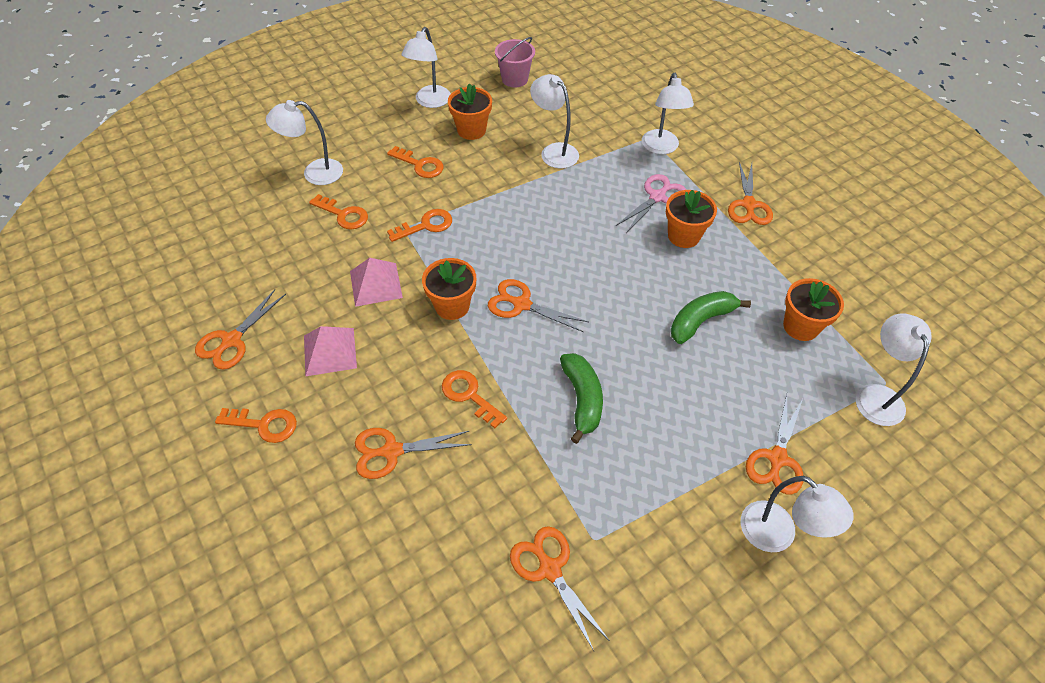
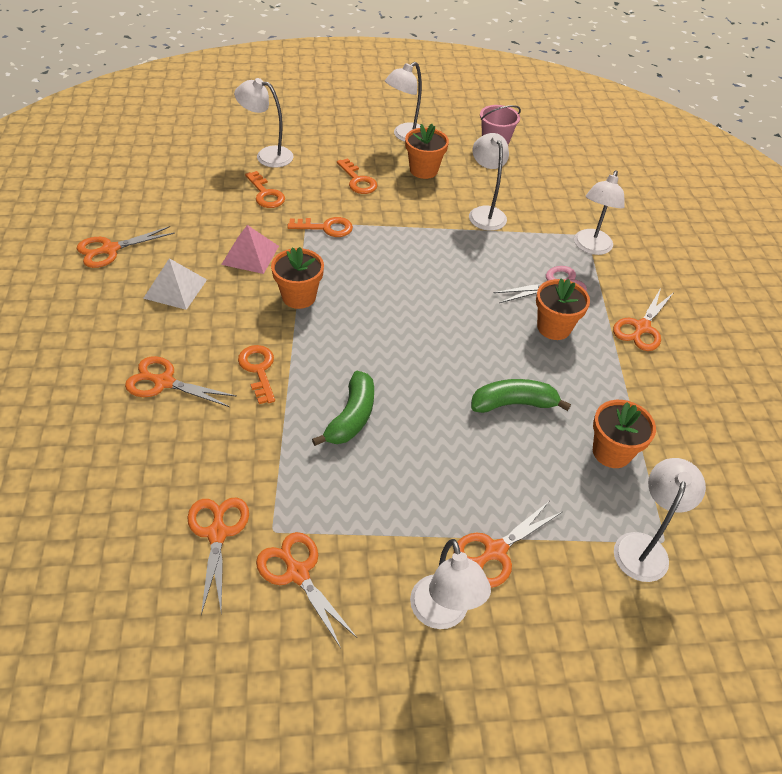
camera: 25 degrees right, 5 degrees down
orange key [215,408,297,443] -> none
pink pyramid [304,326,357,377] -> white pyramid [143,258,207,310]
orange scissors [488,279,589,332] -> orange scissors moved to [256,532,357,648]

